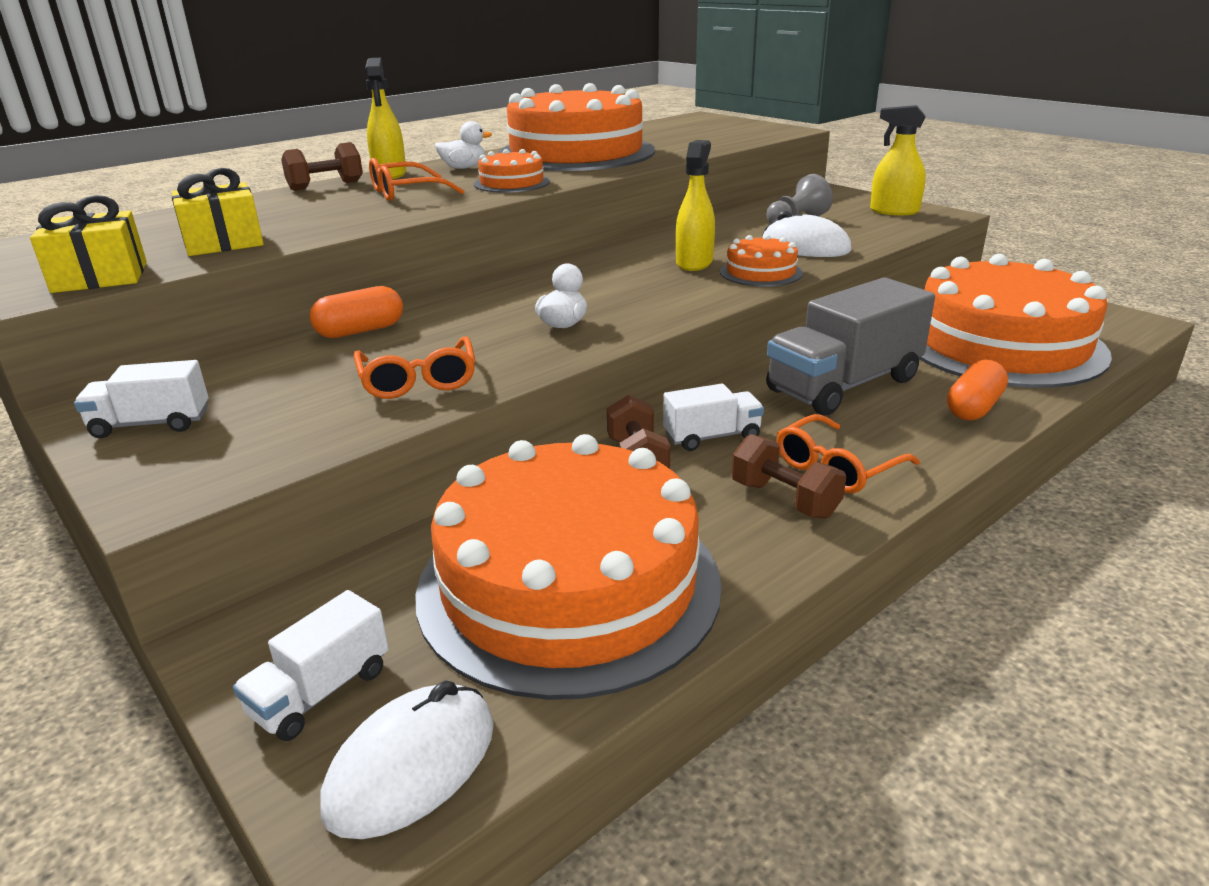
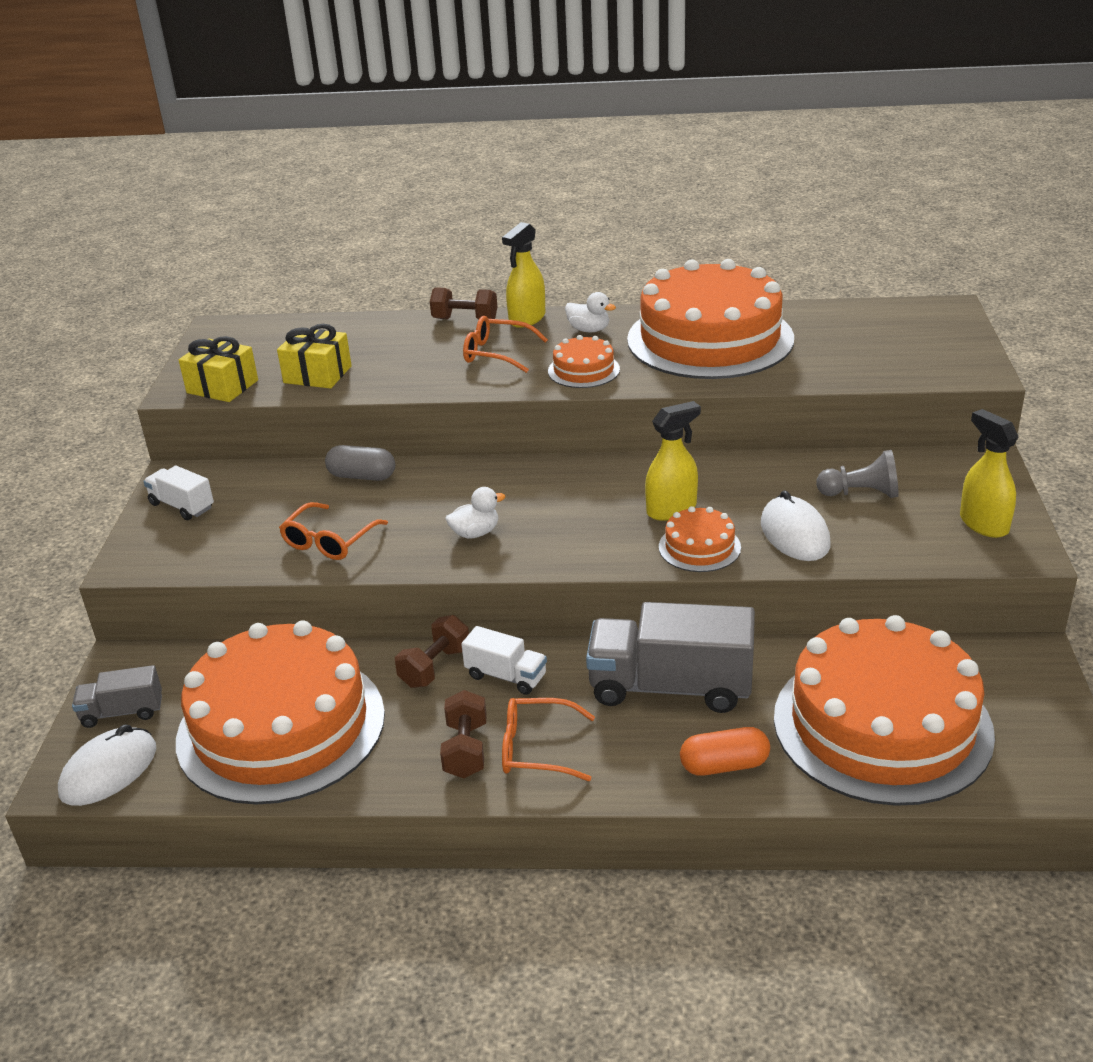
camera: 45 degrees right, 5 degrees up
white truck [233,590,389,741] -> grey truck [72,665,162,728]
orange capsule [310,286,403,338] -> grey capsule [325,445,395,481]
white mouse [320,681,494,839] -> white mouse turned 45 degrees counterclockwise [58,724,156,806]

